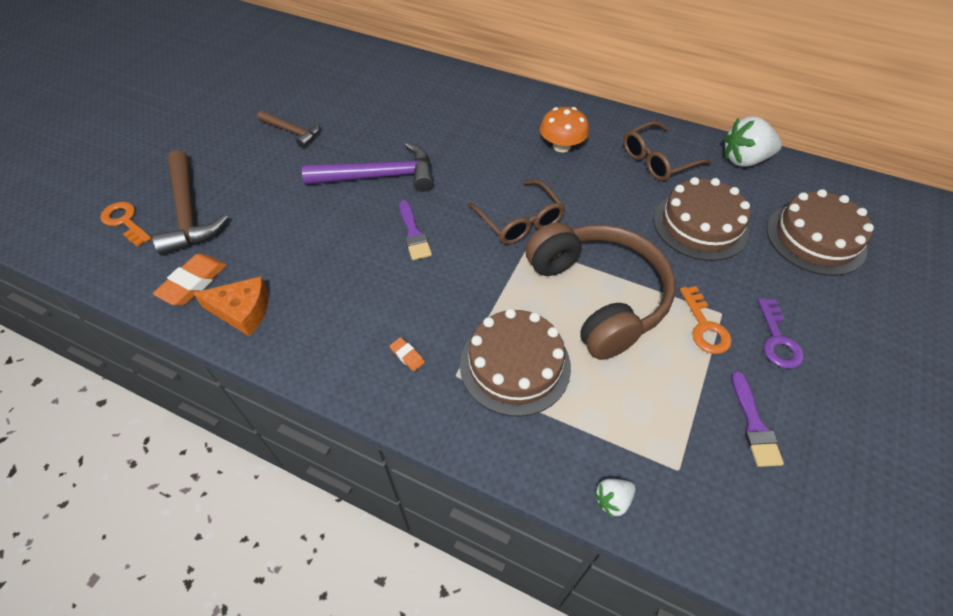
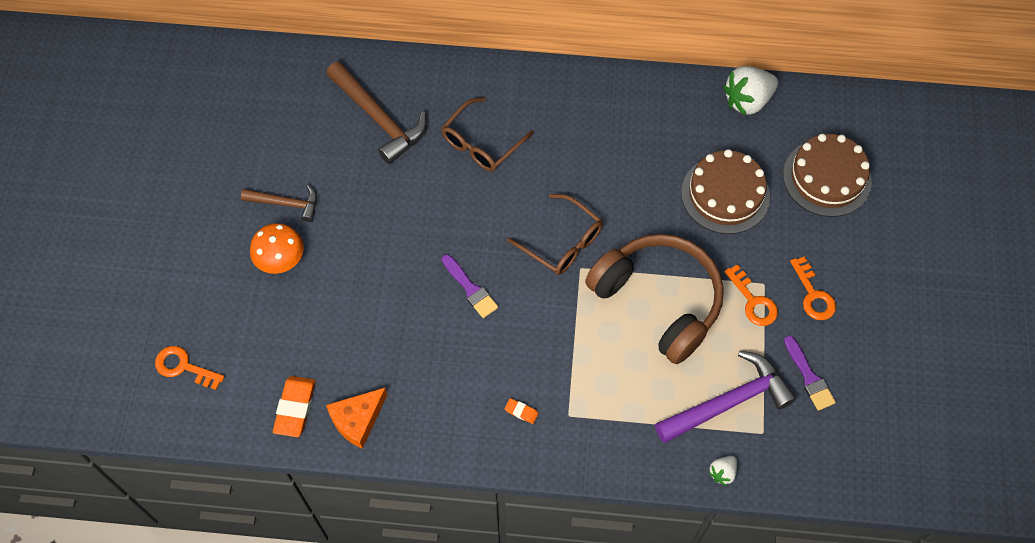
camera: 20 degrees left, 10 degrees up
brown hammer [152,150,228,256] -> brown hammer moved to [326,61,427,164]
orange cheese [193,276,269,336] -> orange cheese turned 150 degrees clockwise [326,388,387,449]
purple hammer [302,142,434,192] -> purple hammer moved to [655,351,796,443]
brown cake [460,309,571,417] -> none
orange mushroom [540,107,589,152] -> orange mushroom moved to [250,223,304,274]
brown glasses [623,121,712,181] -> brown glasses moved to [441,97,534,172]
purple key [758,298,804,369] -> orange key [790,256,836,320]

